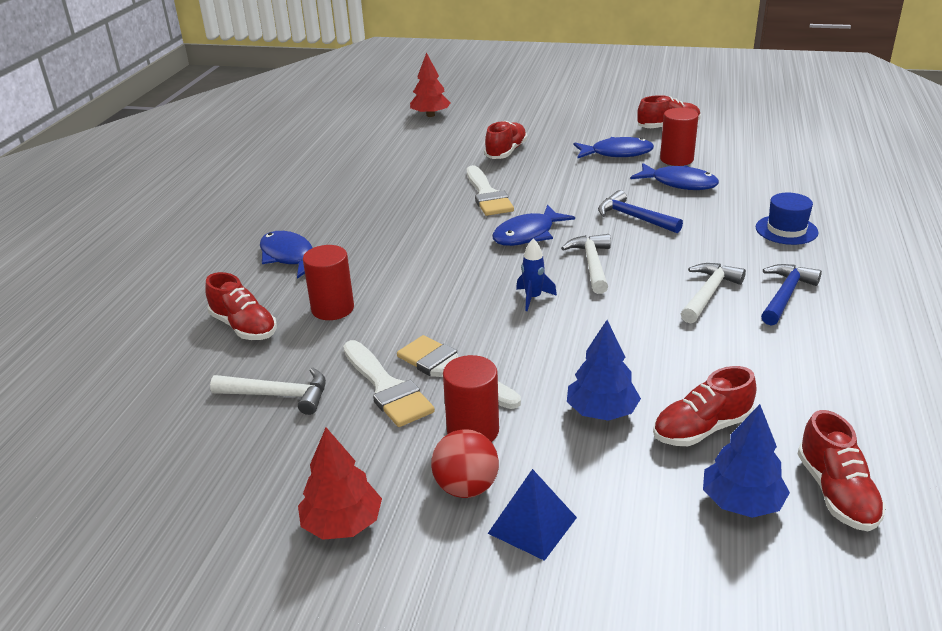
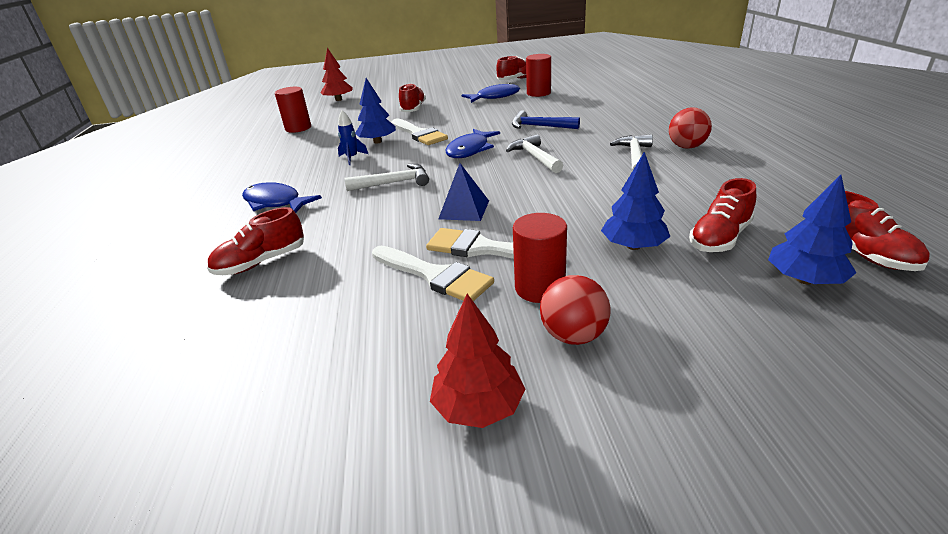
camera: 20 degrees left, 0 degrees up
red shoe [205,272,277,340] -> red shoe turned 120 degrees clockwise [207,207,304,275]
white hammer [210,367,326,415] -> white hammer moved to [344,164,429,191]
red cylinder [303,245,354,320] -> red cylinder moved to [275,87,311,133]
blue pyramid [488,469,577,561] -> blue pyramid moved to [438,163,489,221]
blue rocket [516,238,557,311] -> blue rocket moved to [338,110,368,165]
blue fish [630,163,719,190] -> none
blue hat [756,193,819,245] -> none
blue hammer [761,264,822,326] -> red ball [669,107,712,149]
none -> blue tree [355,78,396,144]

